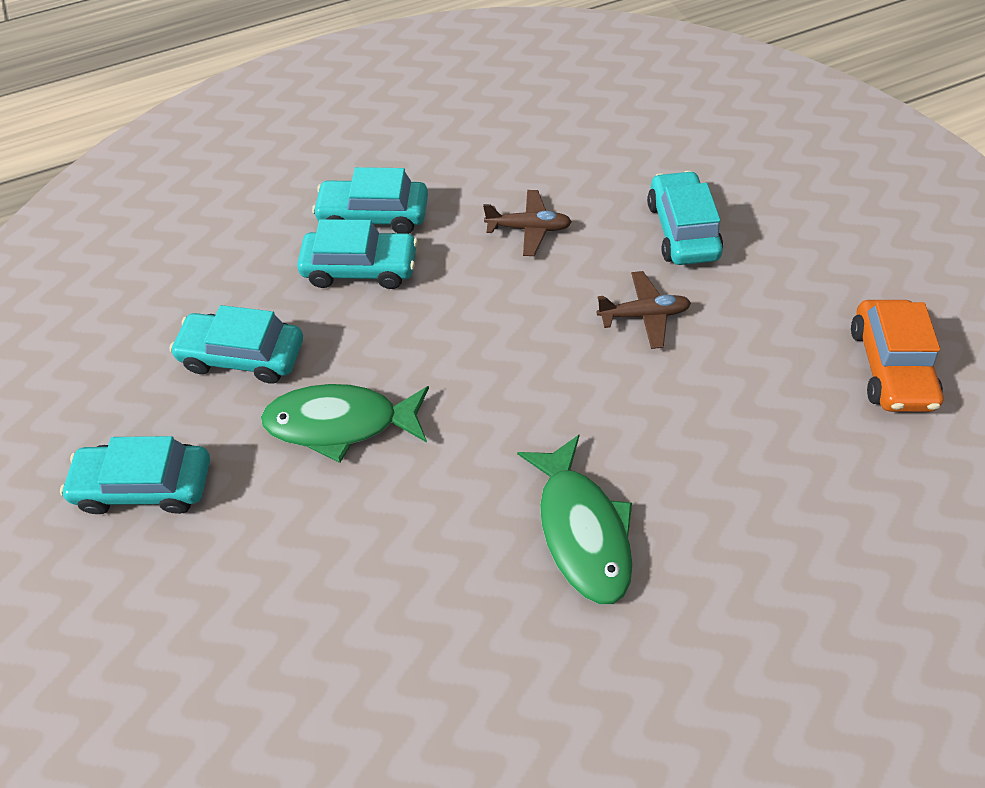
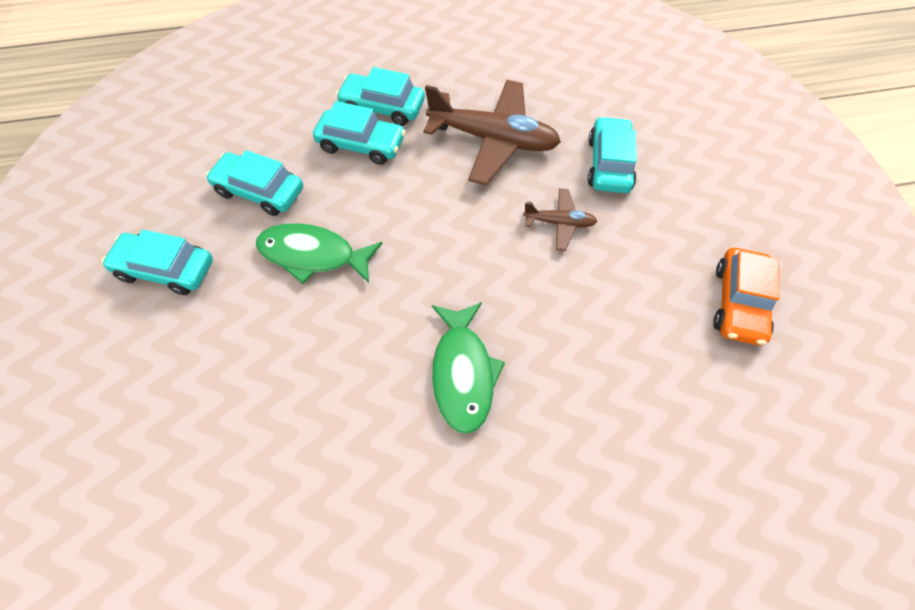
camera: 10 degrees right, 5 degrees up
brown plane [483,190,572,256] -> brown plane [423,80,561,185], size x2.03

